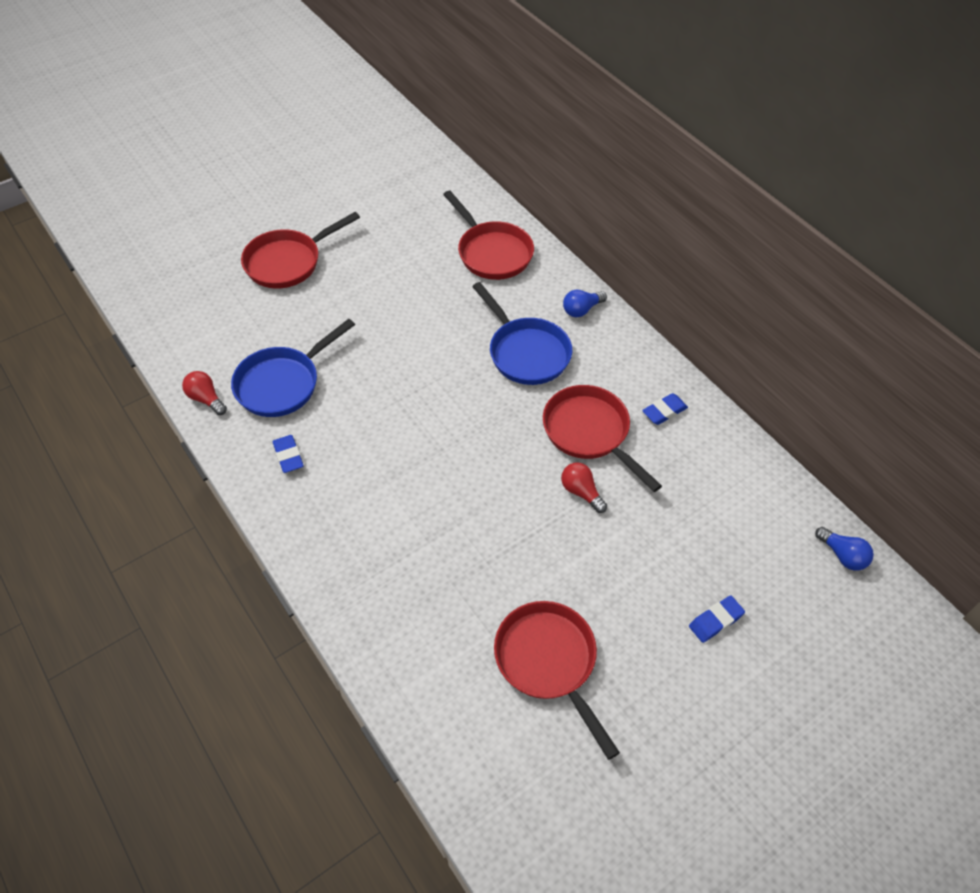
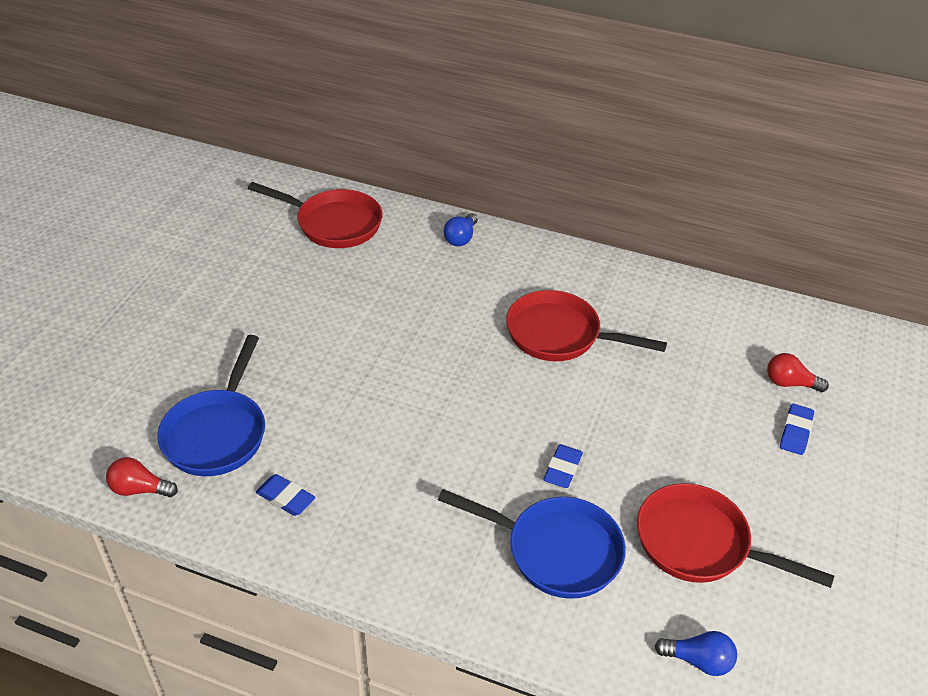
camera: 35 degrees left, 10 degrees down
red pan [241,212,360,289] -> none
blue pan [472,282,572,385] -> blue pan moved to [438,489,626,599]
red light bulb [561,463,607,513] -> red light bulb moved to [767,353,829,392]
blue eraser [642,393,688,425] -> blue eraser moved to [543,444,583,488]
blue light bulb [815,527,874,571] -> blue light bulb moved to [655,631,737,676]

